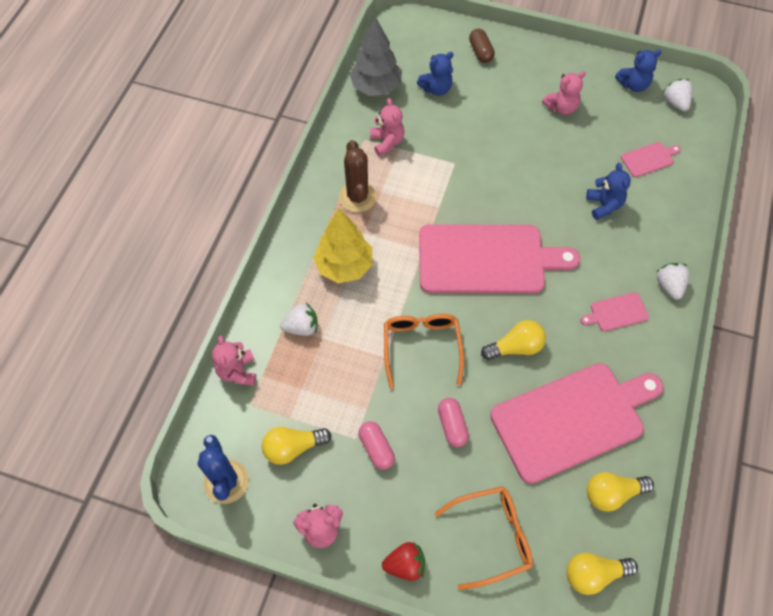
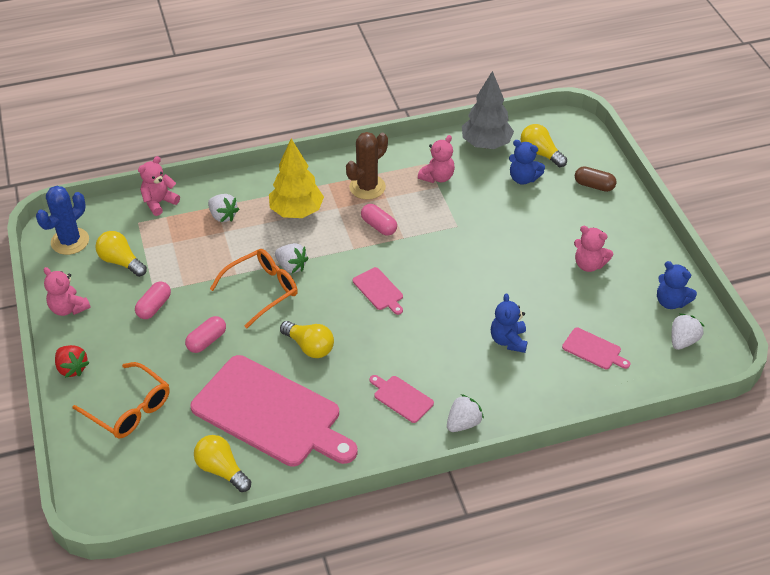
camera: 55 degrees right, 15 degrees down
pink cutting board [419,224,580,294] -> pink cutting board [353,267,403,315], size x0.41
brown capsule [469,29,495,63] -> brown capsule turned 75 degrees clockwise [575,166,616,192]
yellow light bulb [566,552,638,595] -> yellow light bulb moved to [521,124,567,167]
blue teddy bear [586,163,631,220] -> blue teddy bear turned 135 degrees clockwise [491,293,528,353]
none -> white strawberry [275,243,308,273]
none -> pink capsule [361,204,397,236]

